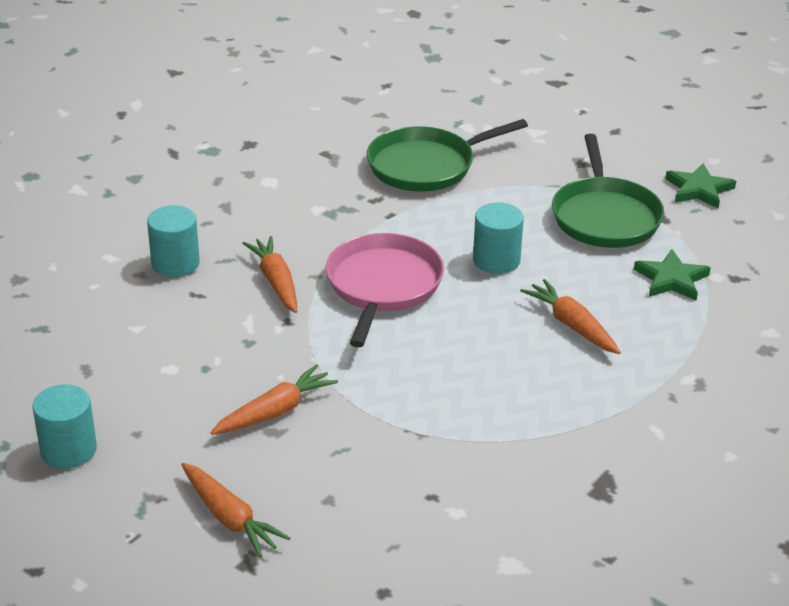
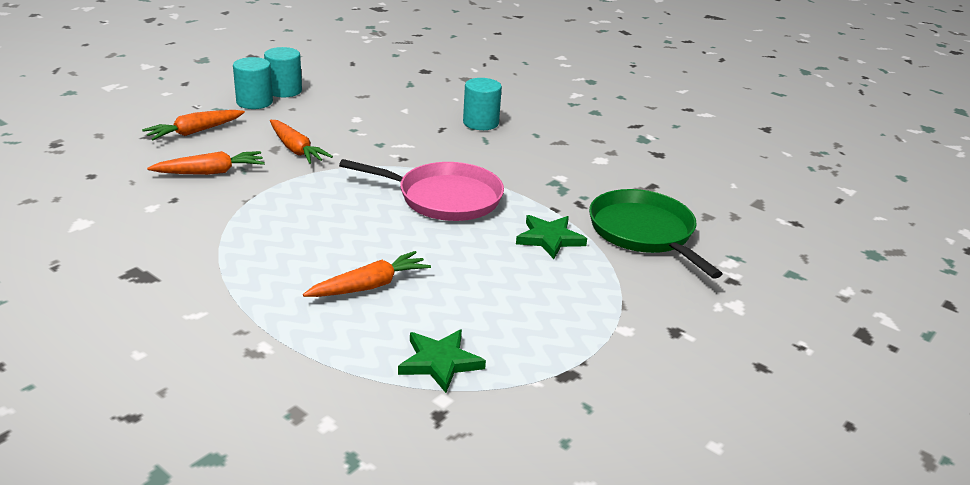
camera: 90 degrees right, 5 degrees down
orange carrot [242,236,297,313] -> orange carrot moved to [147,151,265,175]
turquoise cylinder [473,202,524,274] -> turquoise cylinder moved to [233,57,273,109]
green pan [552,134,664,248] -> none
green star [665,163,736,209] -> green star moved to [516,215,587,259]

